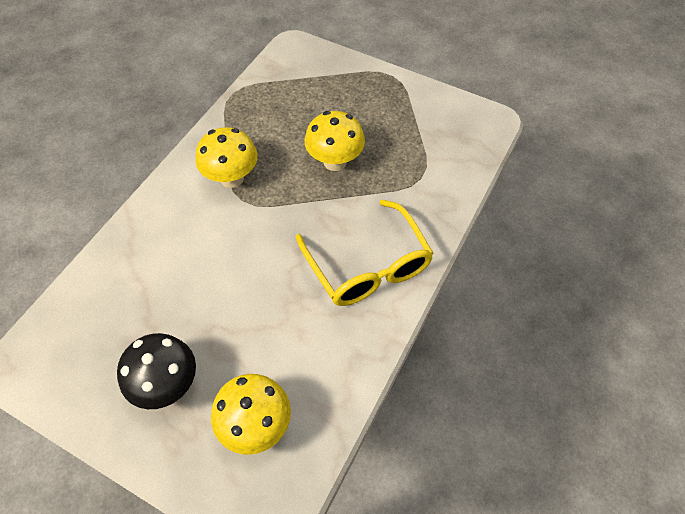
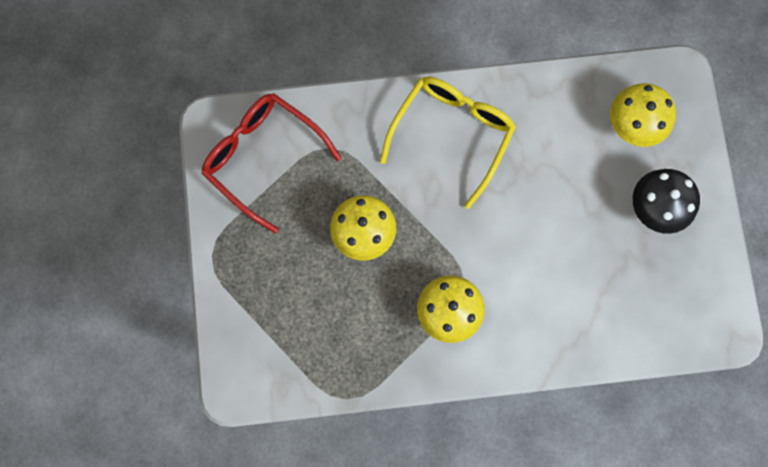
camera: 125 degrees left, 20 degrees up
none -> red glasses [201,93,342,233]

